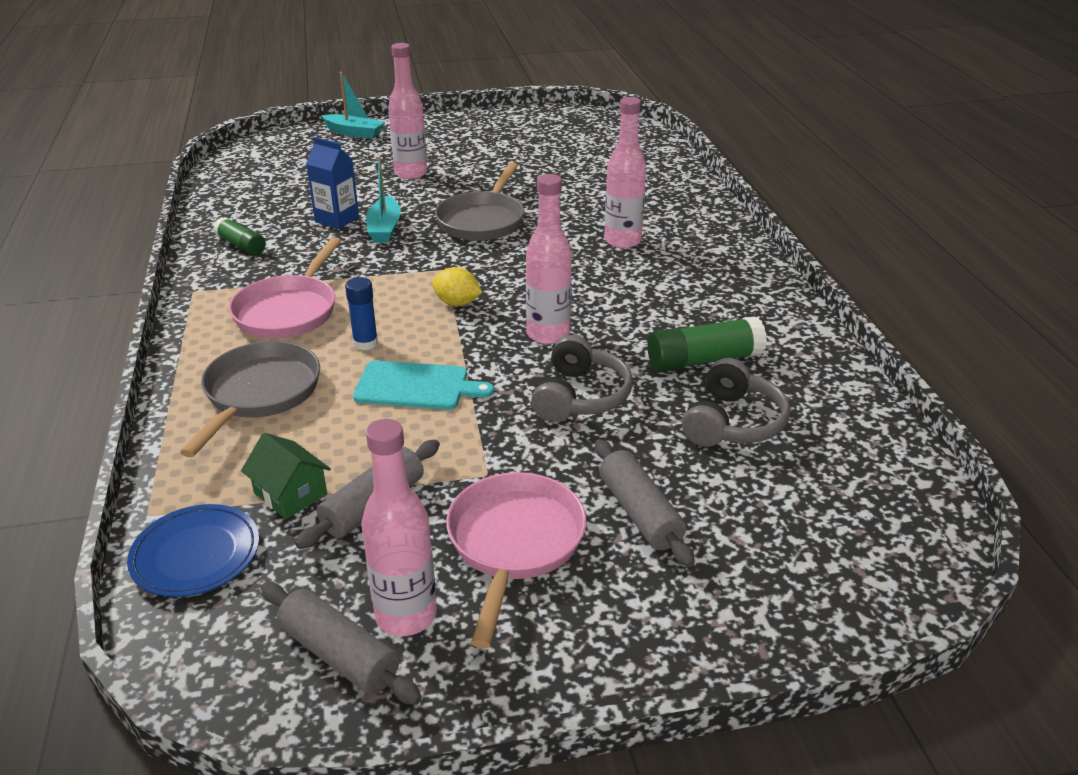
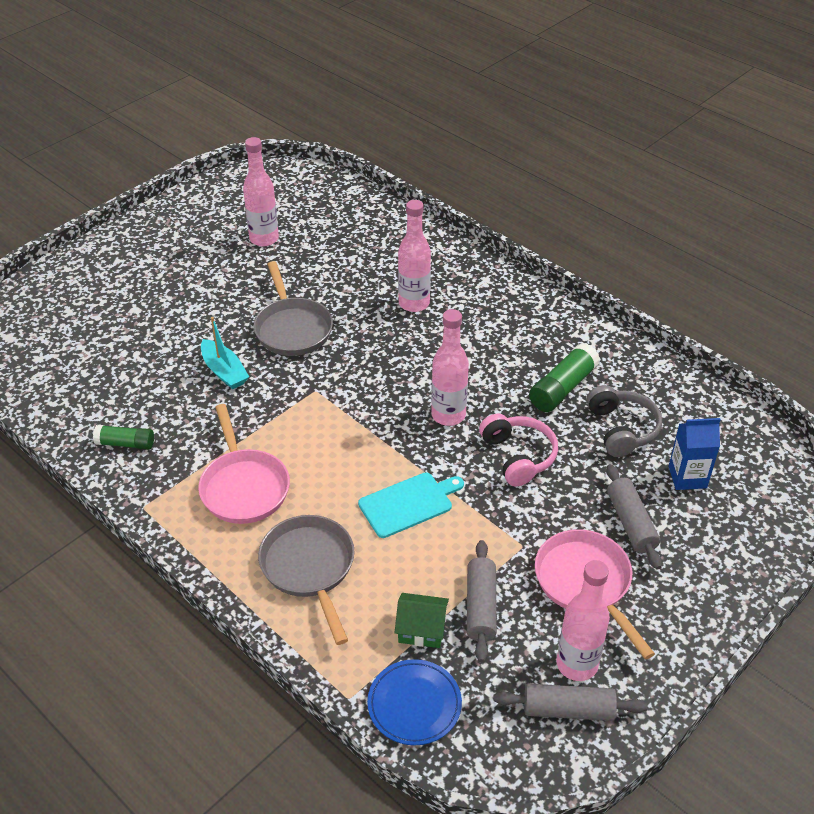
camera: 35 degrees left, 10 degrees up
blue carton [306,137,359,229] -> blue carton moved to [669,418,721,490]
turquoise boat [321,72,385,139] -> none
blue glue stick [345,277,378,350] -> none
pink bottle [388,43,427,179] -> pink bottle moved to [243,137,279,247]
yellow lemon [432,267,482,306] -> none
grey headphones [531,335,633,422] -> pink headphones [479,414,558,486]
grey rolling pin [595,439,695,567] -> grey rolling pin turned 45 degrees clockwise [606,464,662,570]

